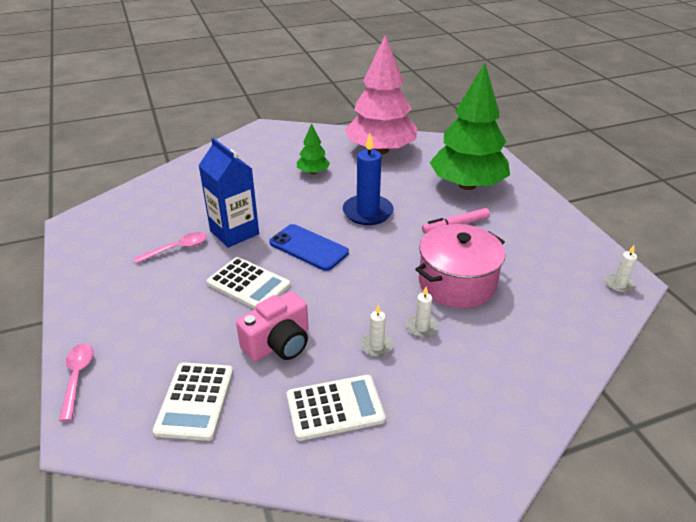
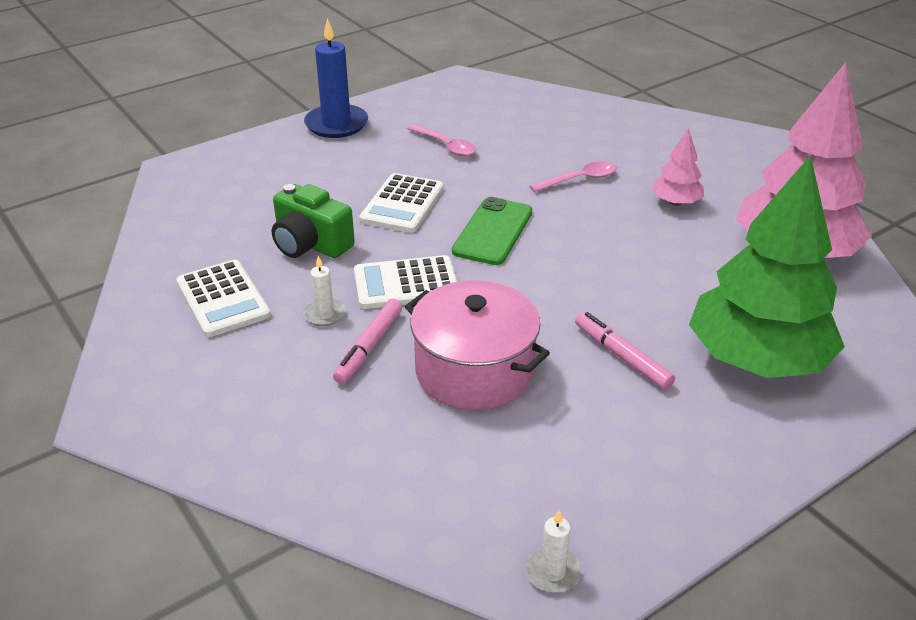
camera: 75 degrees right, 0 degrees up
pink spoon [59,344,94,422] -> pink spoon moved to [530,161,617,192]
white calculator [153,362,233,441] -> white calculator moved to [354,255,457,309]
blue carton [198,138,259,248] -> none
pink camera [236,291,308,361] -> green camera [272,184,355,258]
blue phone [269,224,349,271] -> green phone [452,197,532,265]
green tree [297,123,330,175] -> pink tree [651,128,704,206]
blue candle [343,133,394,225] -> blue candle moved to [304,18,368,138]
white candle [406,287,438,338] -> pink marker [333,299,402,384]

